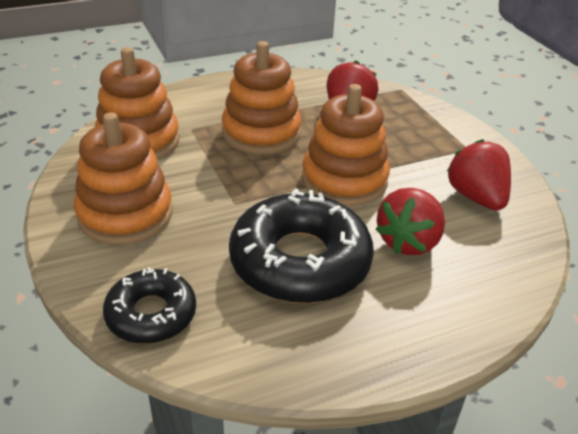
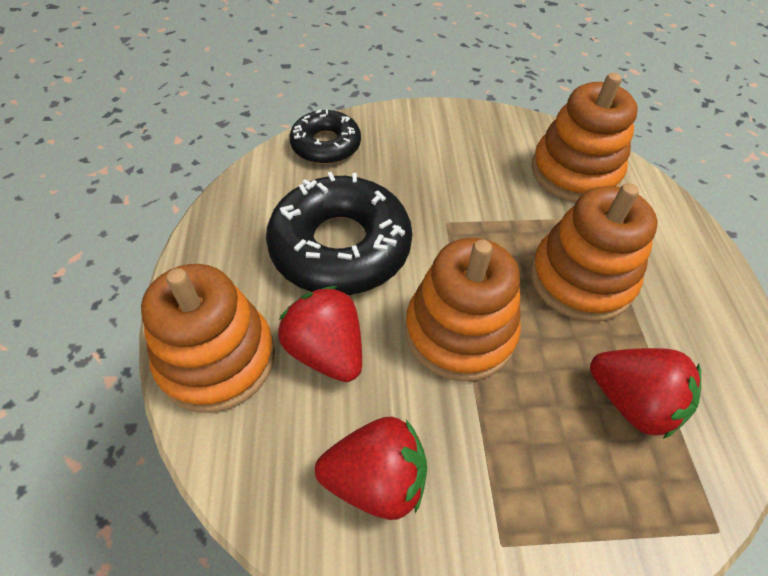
camera: 110 degrees right, 15 degrees up
orange stacking toy [74,113,172,245] -> orange stacking toy moved to [141,264,275,412]

